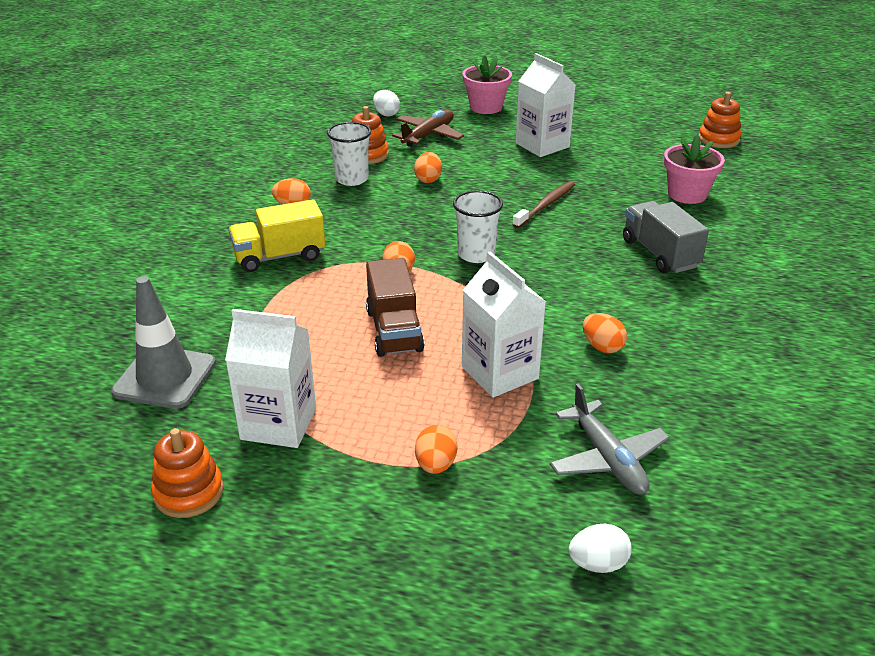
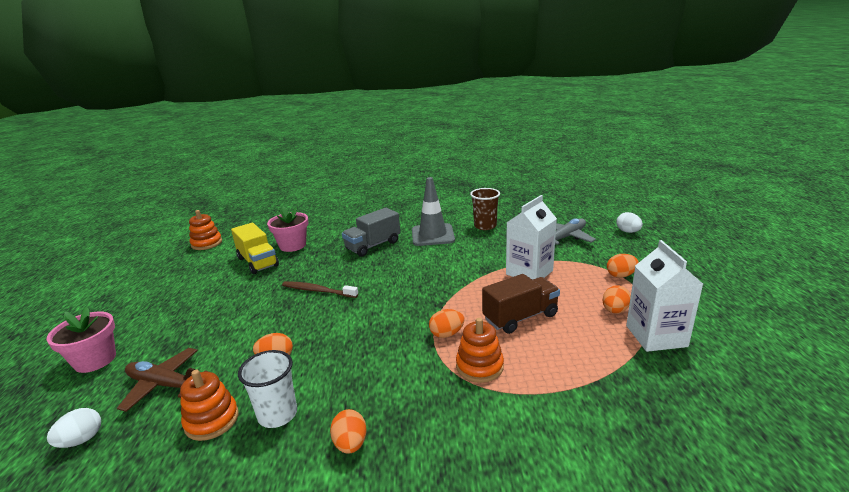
camera: 105 degrees left, 10 degrees down
grey traffic cone [111,276,216,409] -> grey traffic cone moved to [412,177,455,246]
orange stacking toy [151,428,224,518] -> orange stacking toy moved to [456,318,504,383]
yellow truck [229,199,325,272] -> yellow truck moved to [231,223,279,274]
white cup [453,190,503,263] -> none
white carton [515,53,576,157] -> none
orange egg [583,313,627,353] -> orange egg moved to [602,285,631,314]
none -> brown cup [470,188,500,230]

